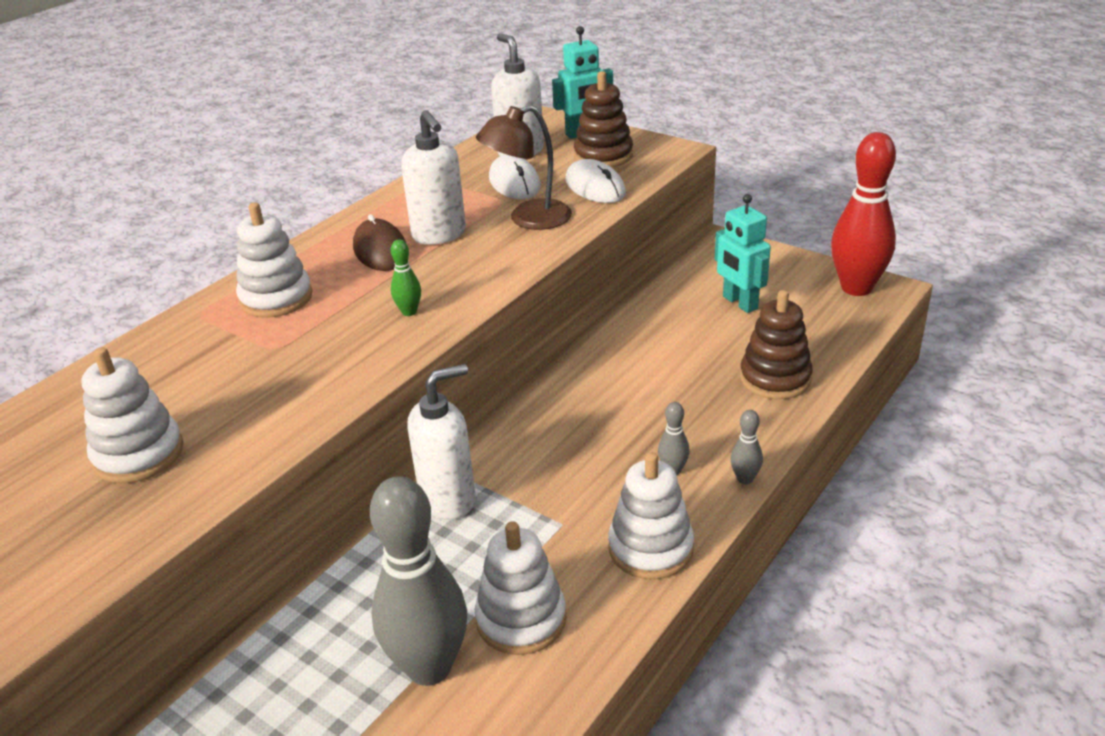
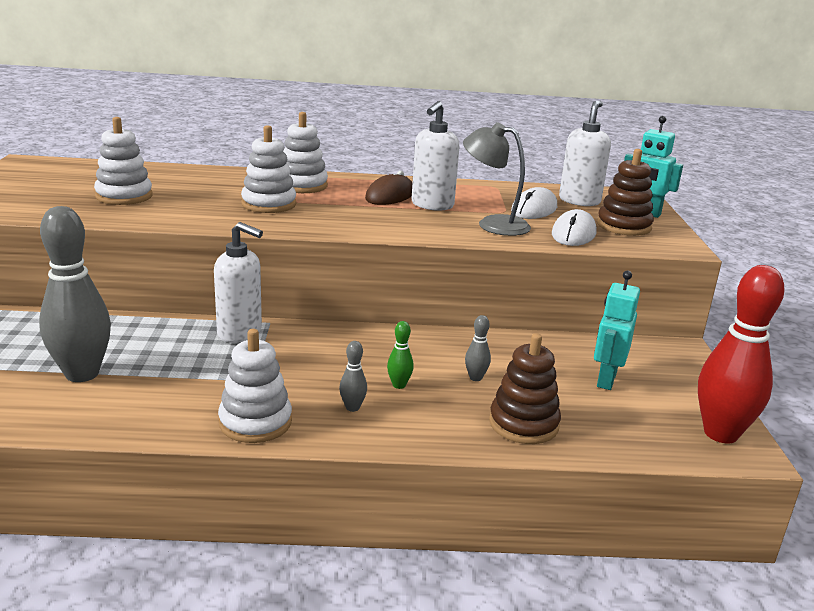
camera: 50 degrees right, 10 degrees down
green bowling pin [391,239,421,316] -> green bowling pin moved to [387,321,414,389]
white stacking toy [474,521,567,655] -> white stacking toy moved to [241,125,296,213]
brown lamp [476,105,572,230] -> grey lamp [463,122,531,236]
grey bowling pin [730,410,763,484] -> grey bowling pin moved to [465,315,491,381]

